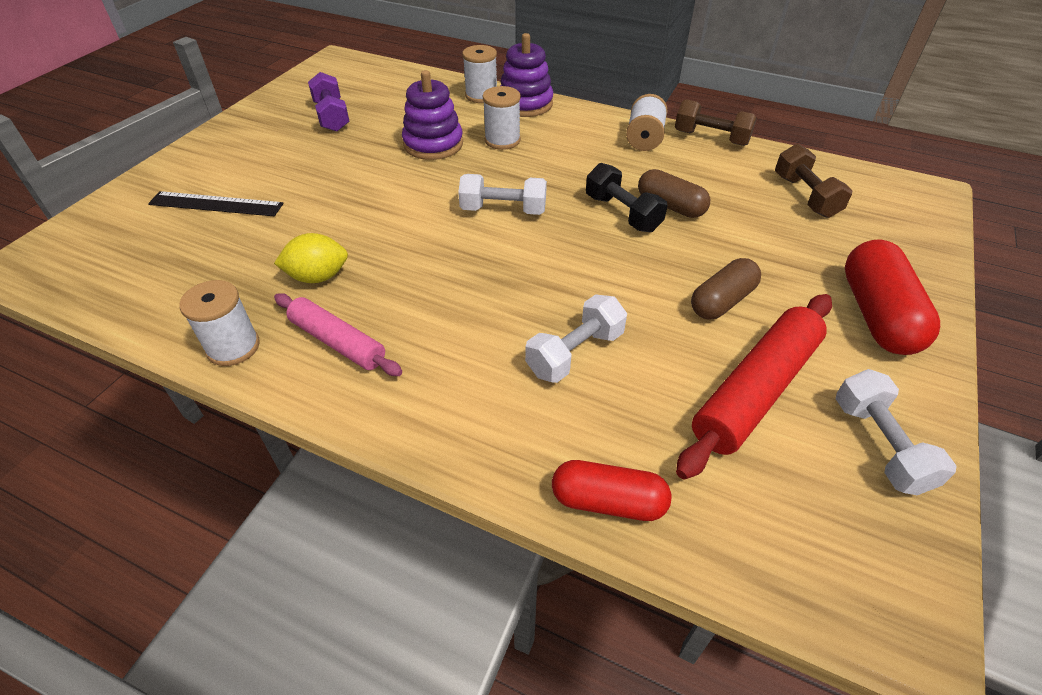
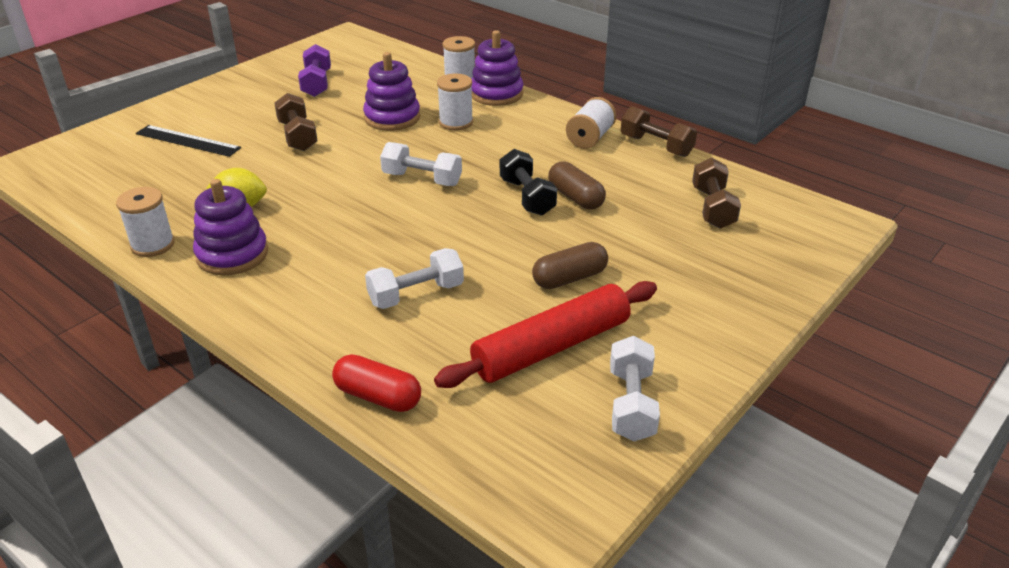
camera: 15 degrees right, 10 degrees down
pink rolling pin [274,293,402,376] -> purple stacking toy [193,179,268,275]
red capsule [845,239,940,355] -> none
none -> brown dumbbell [274,93,317,151]

